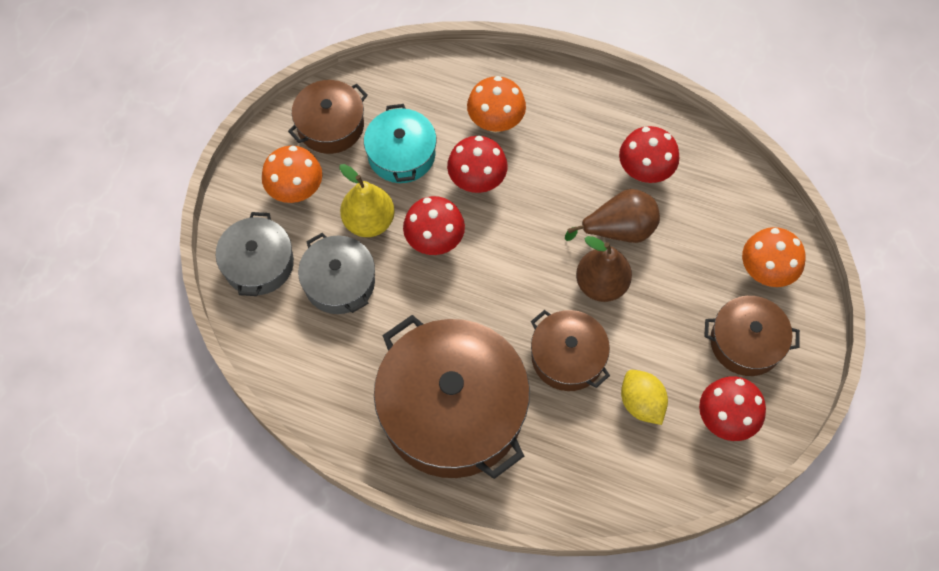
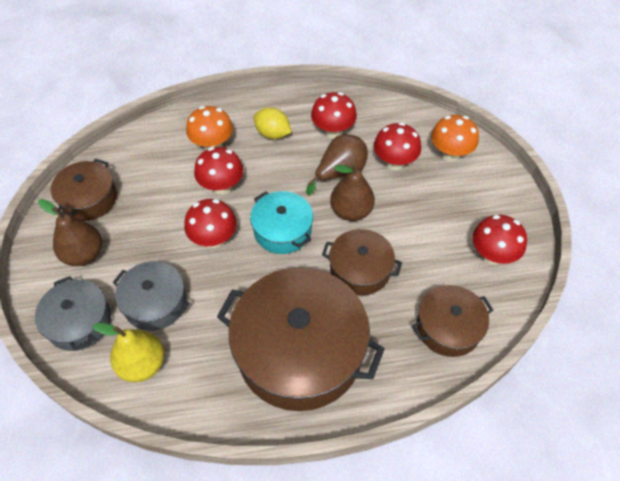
camera: 30 degrees left, 10 degrees down
orange mushroom [262,146,322,203] -> brown pear [38,199,102,266]
yellow pear [340,164,395,237] -> yellow pear moved to [93,323,164,382]
turquoise pot [364,104,437,183] -> turquoise pot moved to [250,191,313,254]
yellow lemon [621,370,668,425] -> yellow lemon moved to [254,108,291,139]
brown pot [704,296,800,376] -> brown pot moved to [412,285,493,357]
none -> red mushroom [374,122,421,170]

